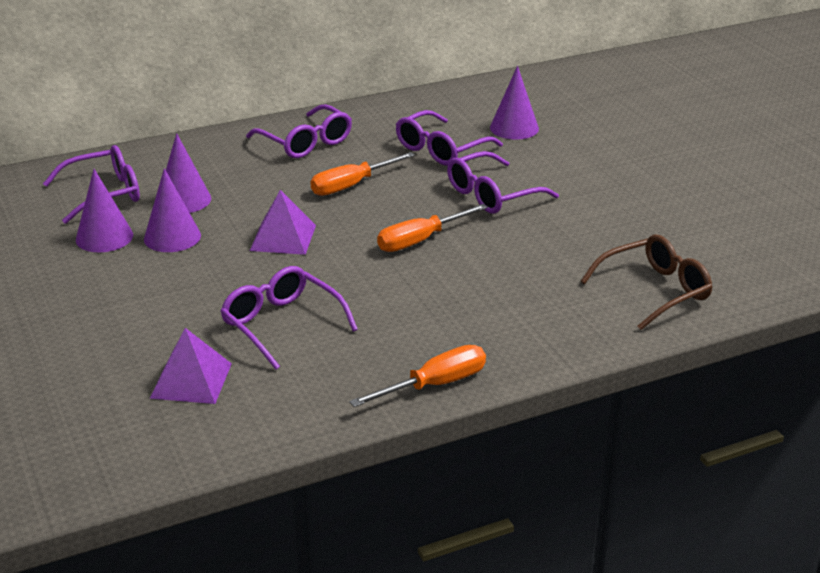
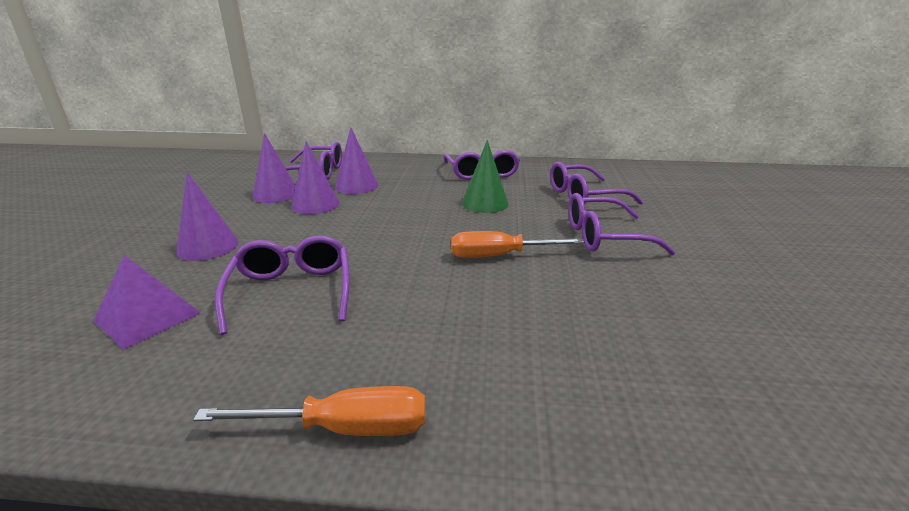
camera: 30 degrees right, 5 degrees down
purple pyramid [250,190,316,255] -> none
orange screwdriver [310,152,415,196] -> green cone [462,140,509,213]
purple cone [490,66,539,140] -> purple cone moved to [176,172,239,261]
brown glasses [581,235,713,330] -> none

